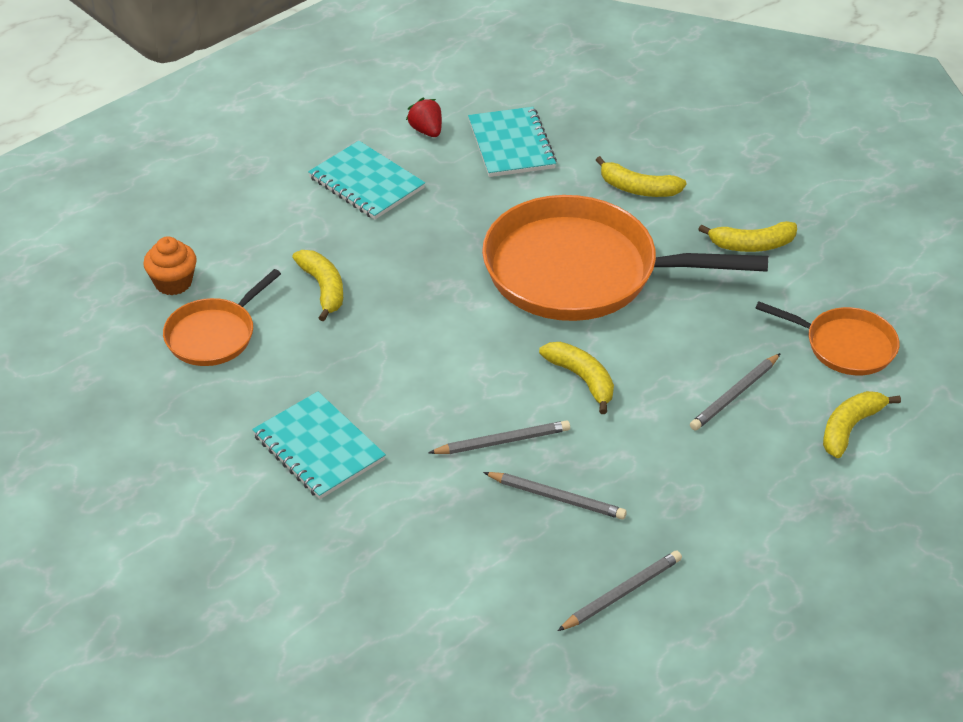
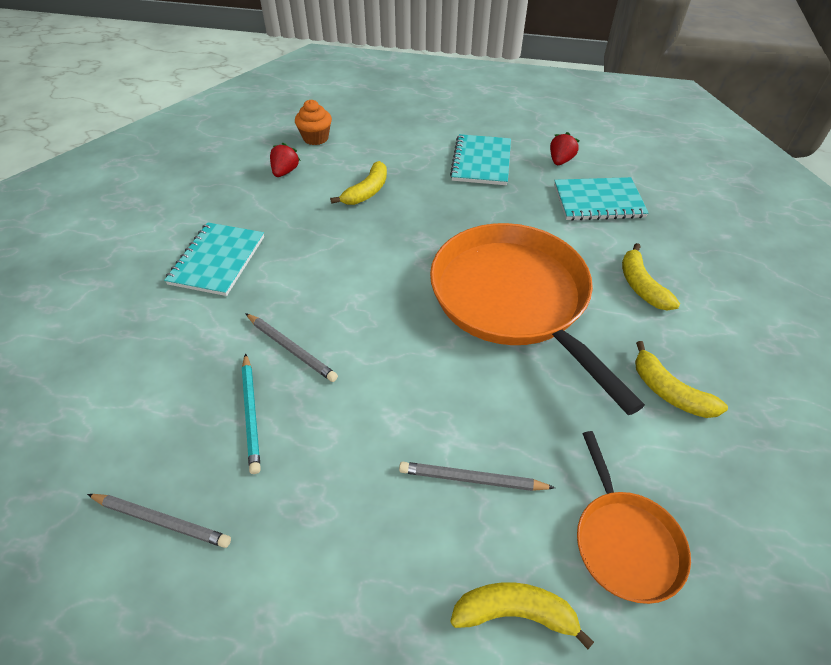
camera: 55 degrees right, 5 degrees up
orange pan [163,269,281,366] -> red strawberry [270,143,300,177]
turquoise notebook [468,107,557,177] -> turquoise notebook turned 45 degrees clockwise [554,177,648,221]
grey pencil [483,472,627,519] -> turquoise pencil [242,353,261,474]
yellow banana [539,342,614,414] -> none

